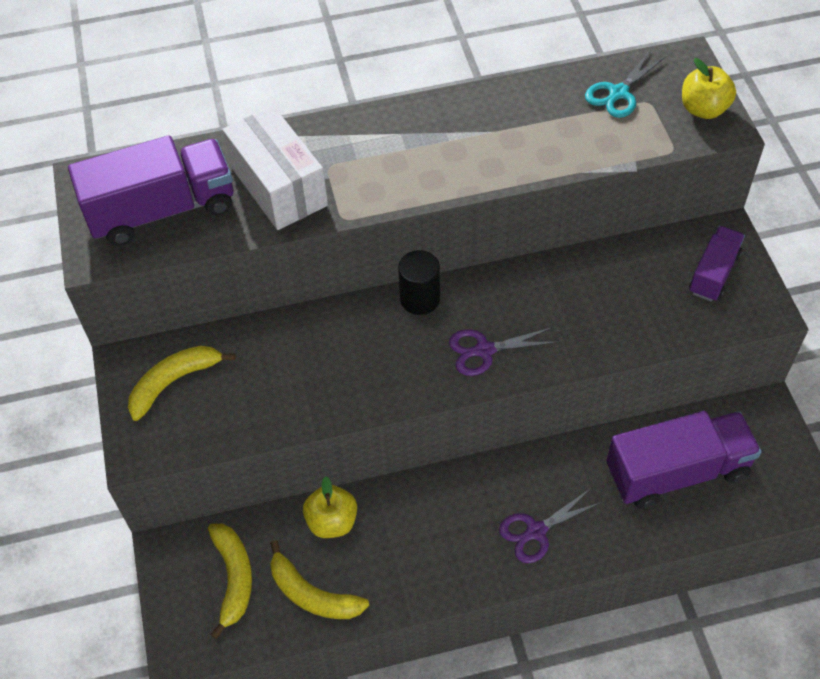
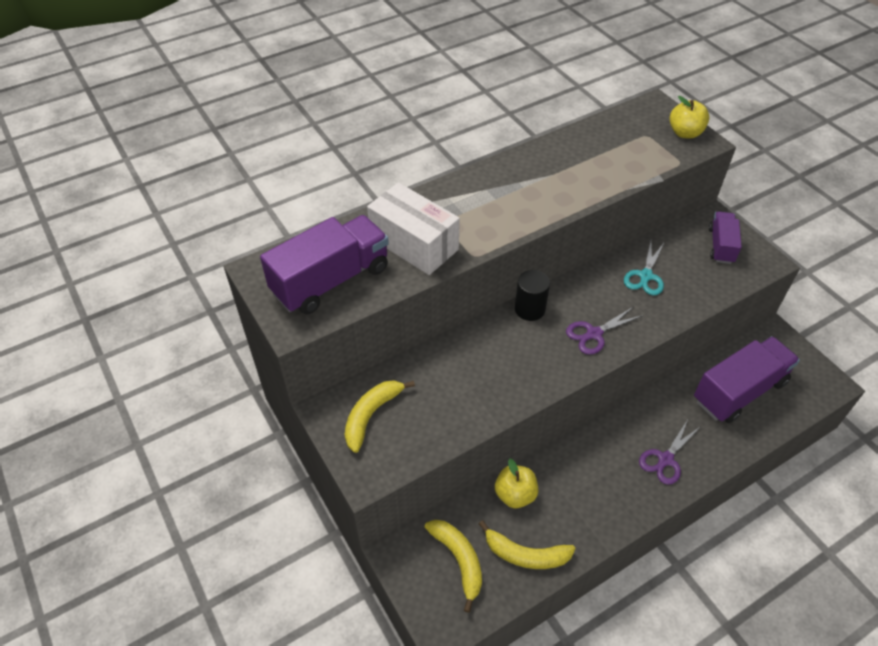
camera: 20 degrees left, 5 degrees down
turquoise scissors [585,51,666,118] -> turquoise scissors moved to [624,241,664,295]

